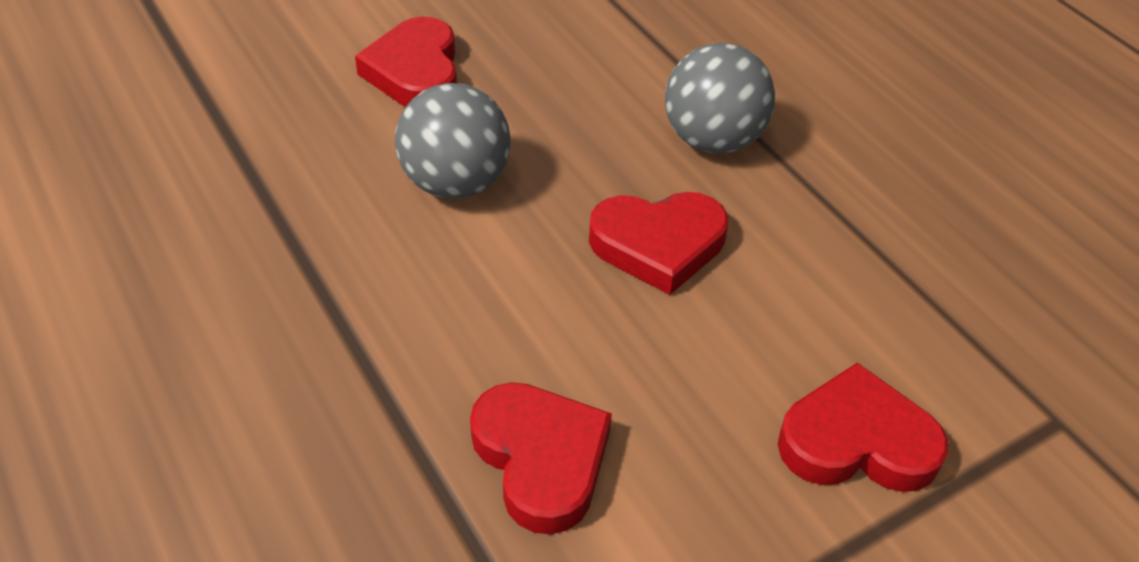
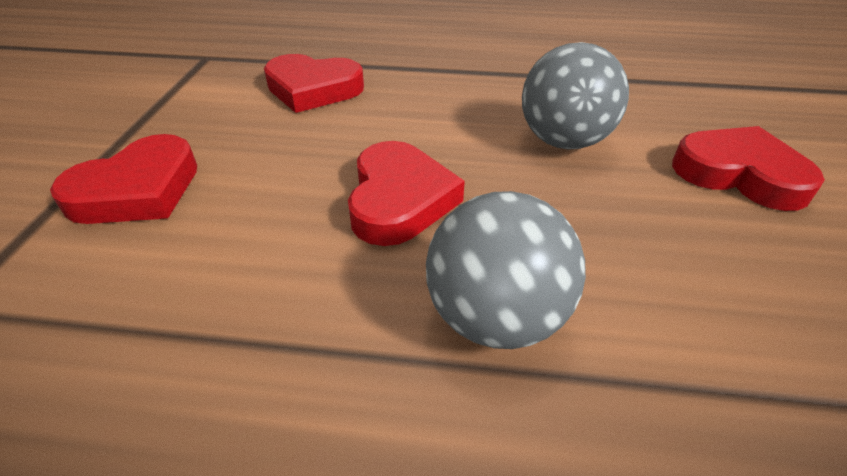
camera: 130 degrees right, 5 degrees down
red heart [589,192,728,295] -> red heart turned 150 degrees clockwise [348,141,465,246]

